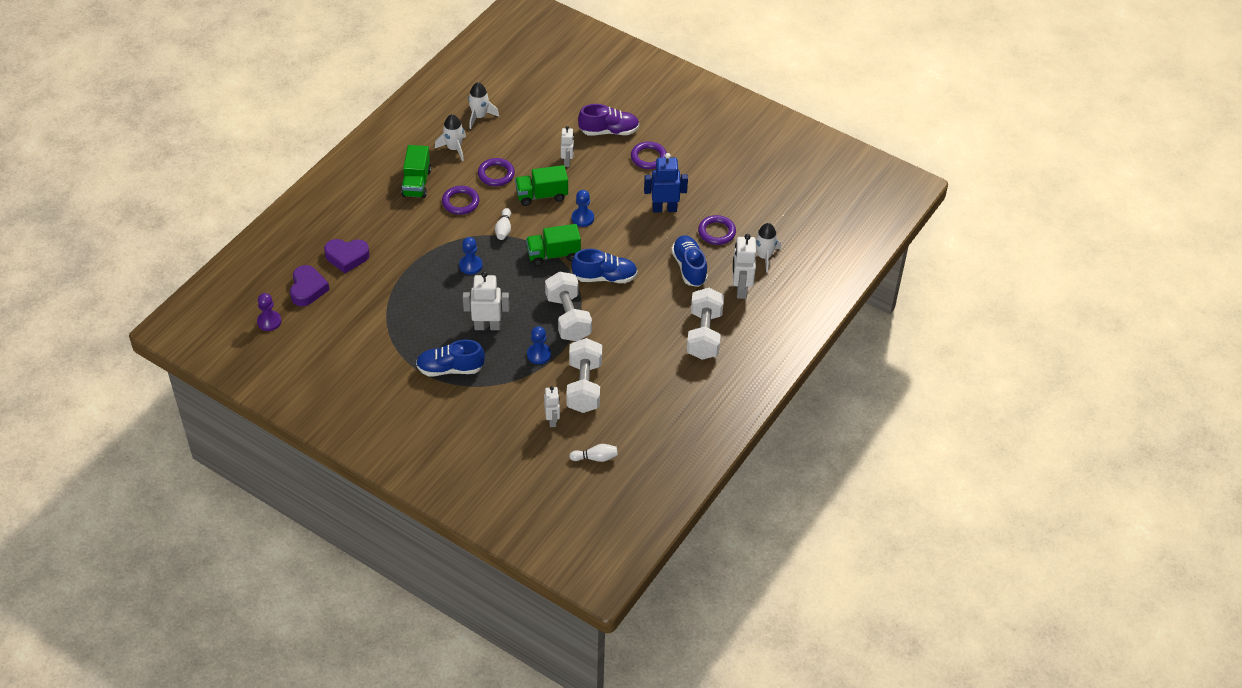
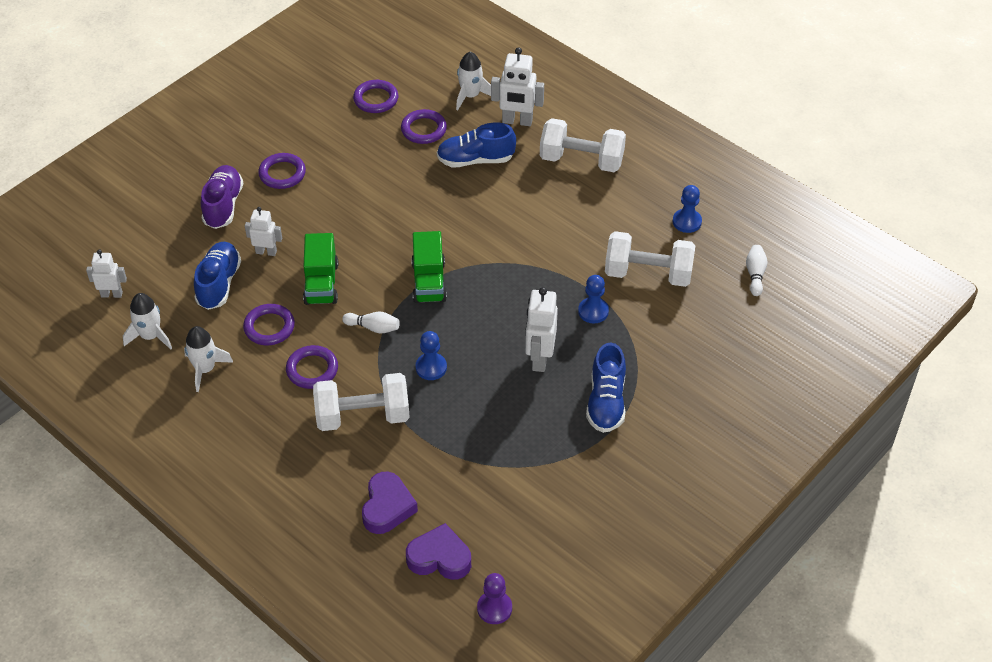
camera: 80 degrees left, 0 degrees up
green truck [401,145,431,198] -> none
white robot [544,386,560,427] -> white robot moved to [86,249,127,298]
white dumbbell [545,271,592,341] -> white dumbbell moved to [313,373,410,431]
blue shoe [571,249,638,283] -> blue shoe moved to [194,242,241,310]
blue pawn [572,190,594,227] -> blue pawn moved to [673,185,702,233]
blue robot [644,153,688,212] -> none
none -> purple ring [353,80,398,113]

